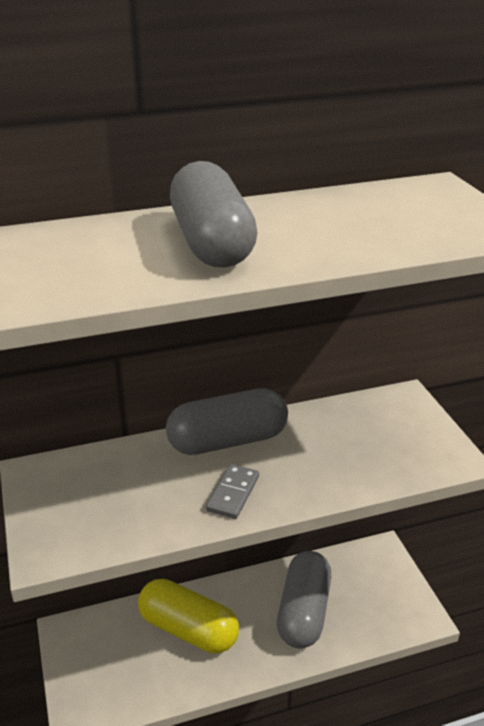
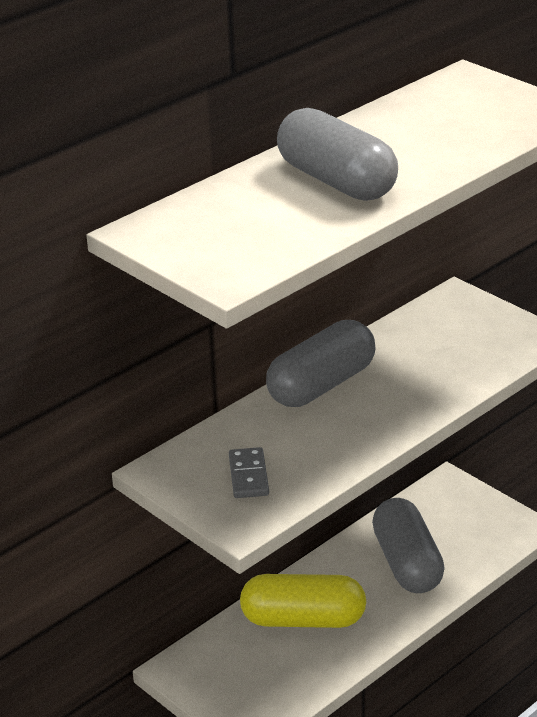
camera: 25 degrees left, 0 degrees up
grey domino [206,464,259,519] -> grey domino moved to [229,447,269,498]

